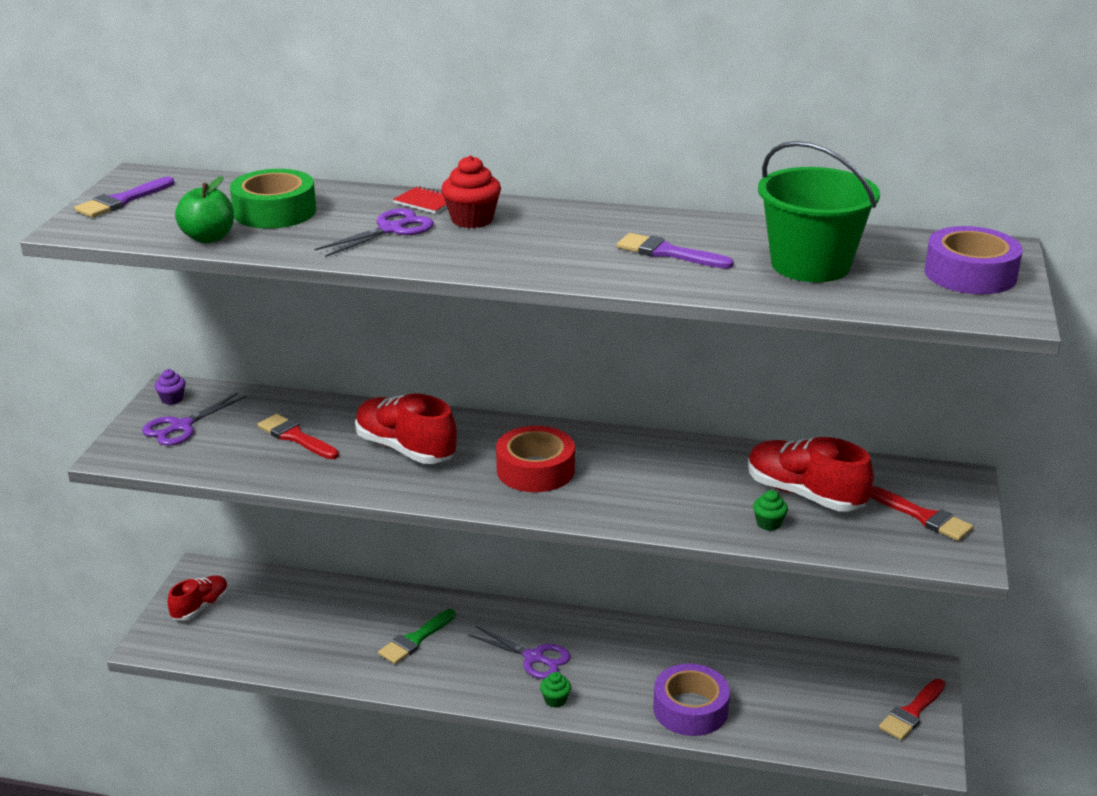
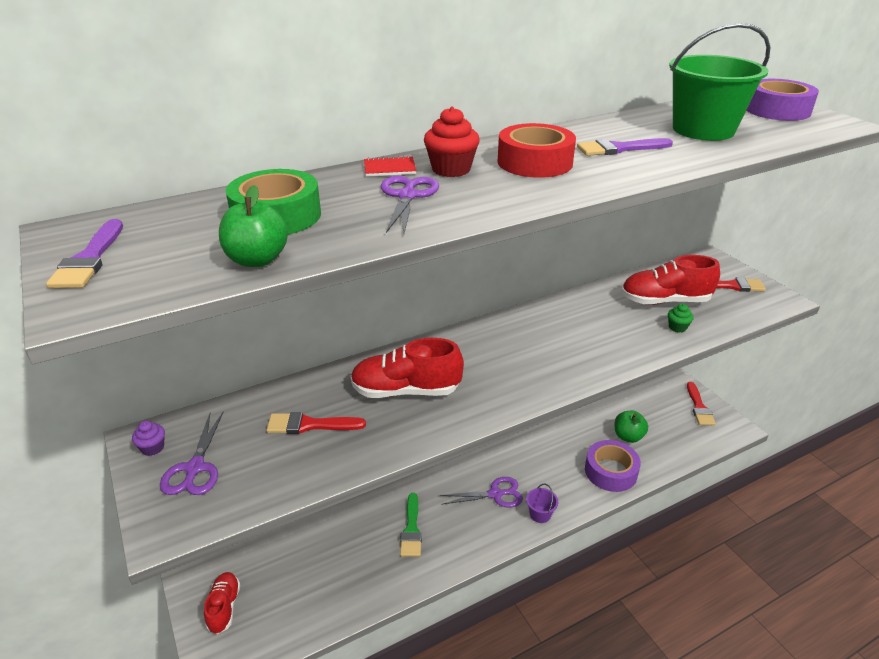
camera: 40 degrees left, 5 degrees up
red tape [496,426,575,492] -> red tape moved to [498,123,576,178]
green cupcake [540,672,571,708] -> purple bucket [526,483,558,523]
none -> green apple [614,410,648,443]

